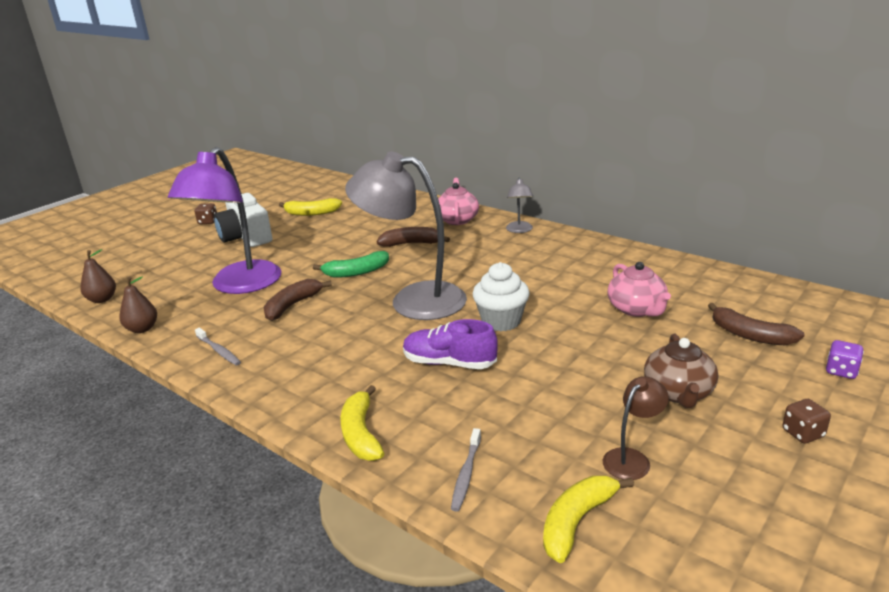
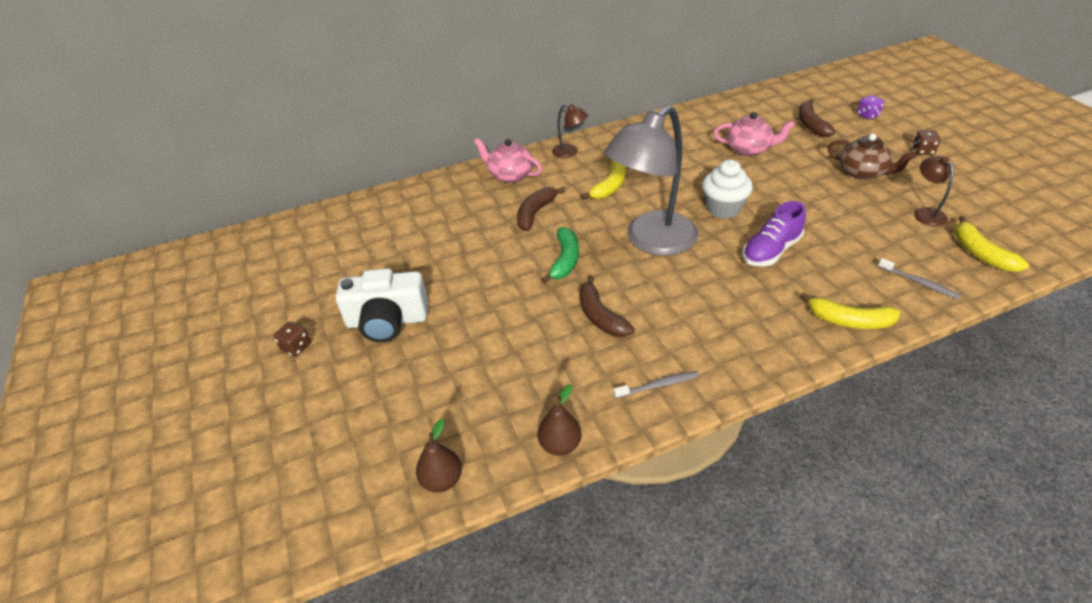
camera: 60 degrees left, 15 degrees up
purple lamp [168,147,281,294] -> none
yellow banana [279,198,342,216] -> yellow banana moved to [581,160,626,199]
grey lamp [506,177,533,233] -> brown lamp [552,104,588,158]
brown banana [708,303,805,345] -> brown banana turned 105 degrees clockwise [798,99,835,137]

